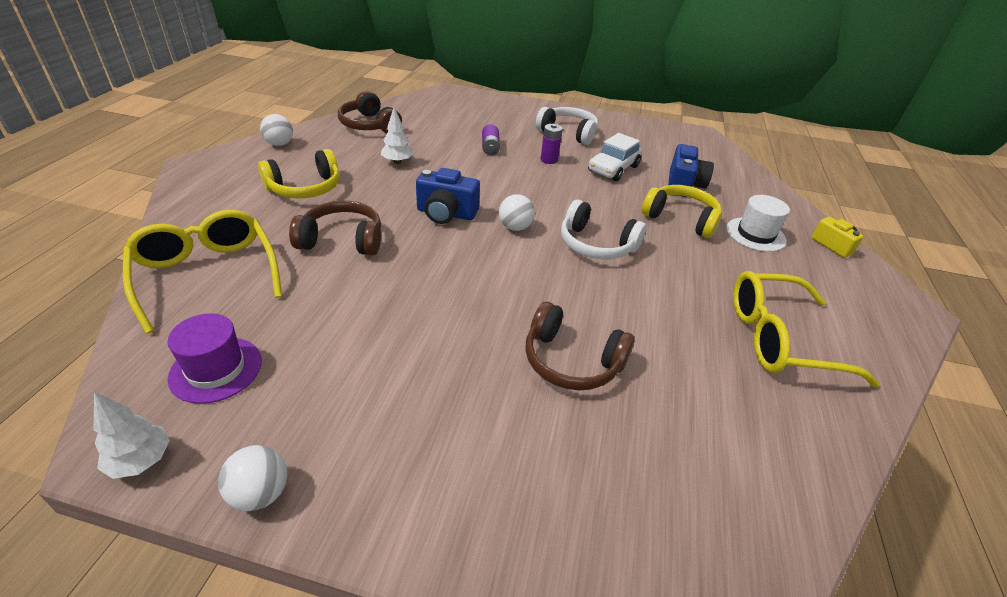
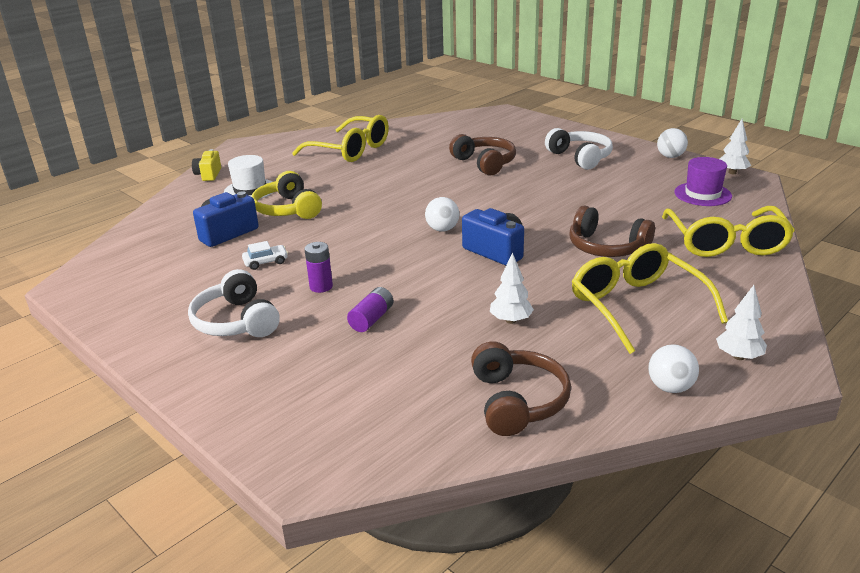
camera: 145 degrees left, 10 degrees down
yellow headphones [258,149,340,198] -> yellow glasses [572,243,728,354]
white headphones [561,199,646,260] -> white headphones moved to [545,128,613,170]
white car [588,133,642,181] -> white car [242,241,288,270], size x0.56
none -> white tree [716,285,767,360]

